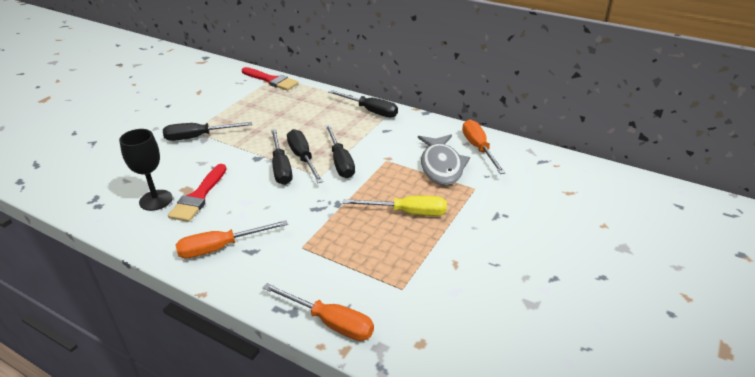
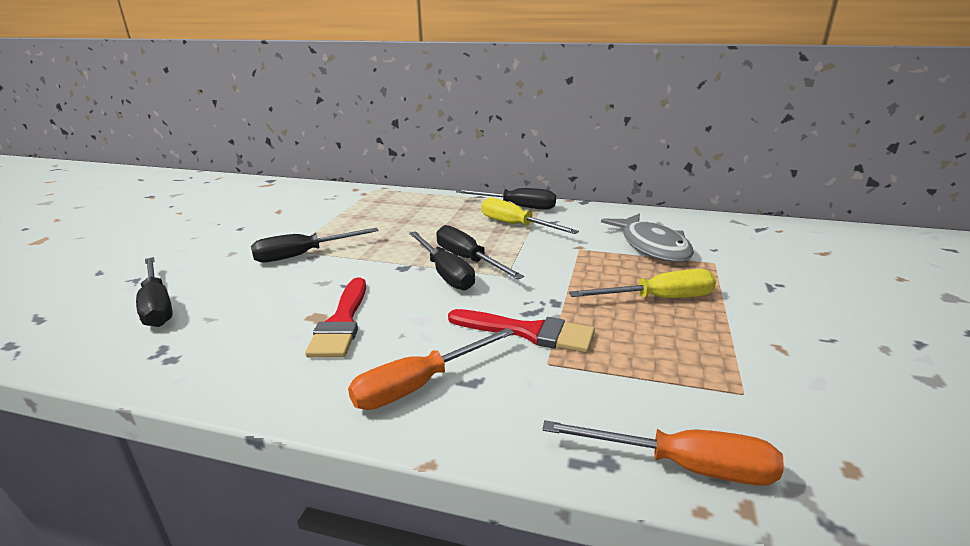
camera: 15 degrees left, 10 degrees down
black goblet [119,129,173,211] -> none
red brush [242,67,299,90] -> red brush moved to [448,309,595,353]
black screwdriver [325,125,355,178] -> black screwdriver moved to [136,257,173,327]
orange screwdriver [462,119,506,174] -> none
none -> yellow screwdriver [481,198,579,234]

